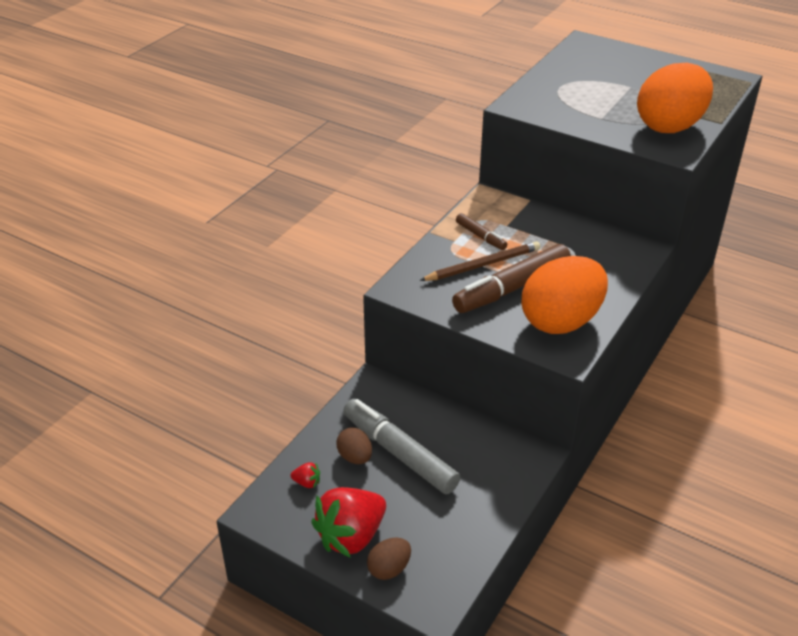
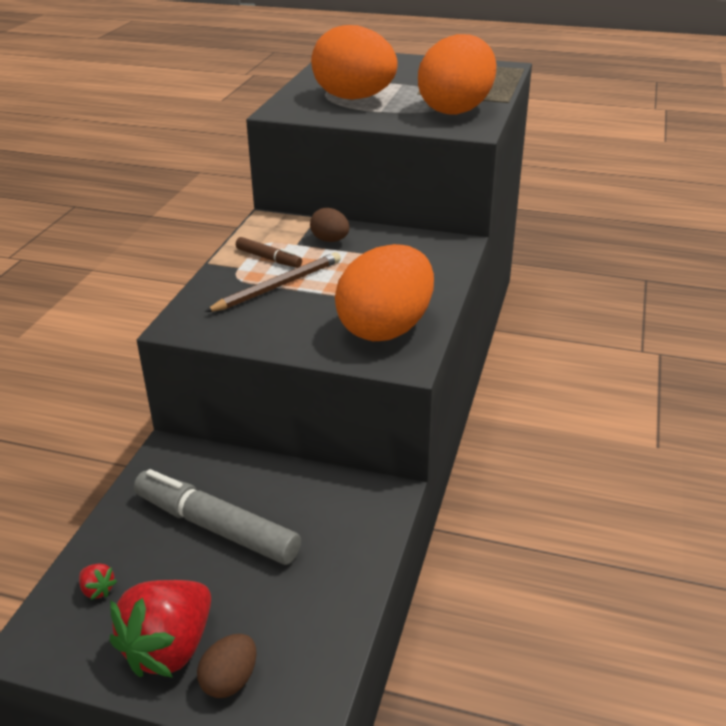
camera: 15 degrees left, 5 degrees down
red strawberry [291,462,320,488] -> red strawberry turned 45 degrees clockwise [79,563,117,600]
brown egg [337,427,372,464] -> brown egg moved to [310,208,349,242]
brown marker [452,244,571,313] -> none
none -> orange egg [311,25,398,100]

